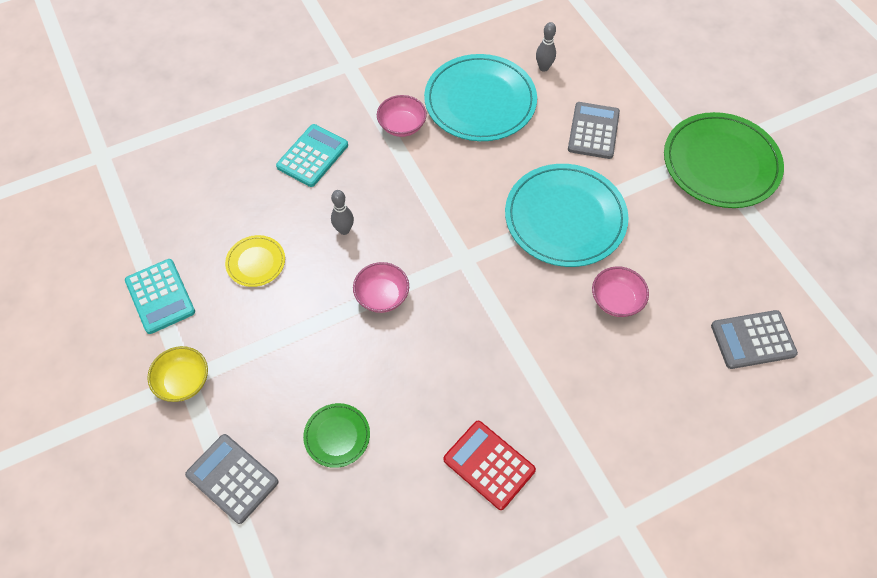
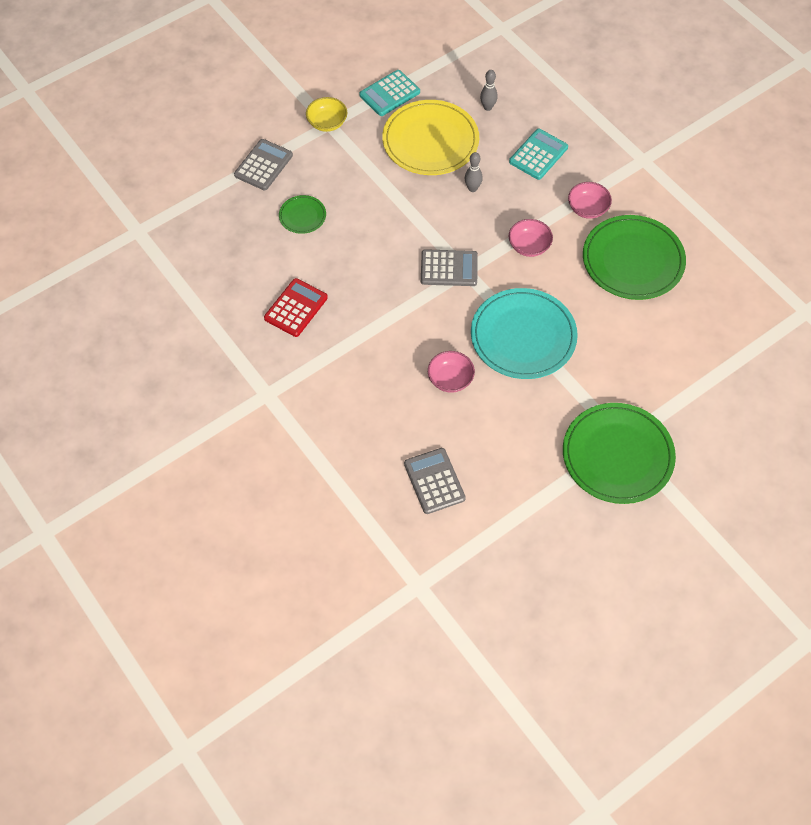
camera: 80 degrees right, 0 degrees up
yellow plate [225,235,285,287] -> yellow plate [382,100,479,175], size x2.12
turquoise calculator [276,124,348,187] -> turquoise calculator turned 75 degrees counterclockwise [509,129,568,180]
pink bowl [353,262,409,313] -> pink bowl moved to [509,219,553,257]
turquoise plate [424,54,537,141] -> green plate [583,215,686,300]
grey bowling pin [536,22,556,72] -> grey bowling pin moved to [480,70,498,111]
grey calculator [568,102,620,159] -> grey calculator moved to [421,249,478,286]

